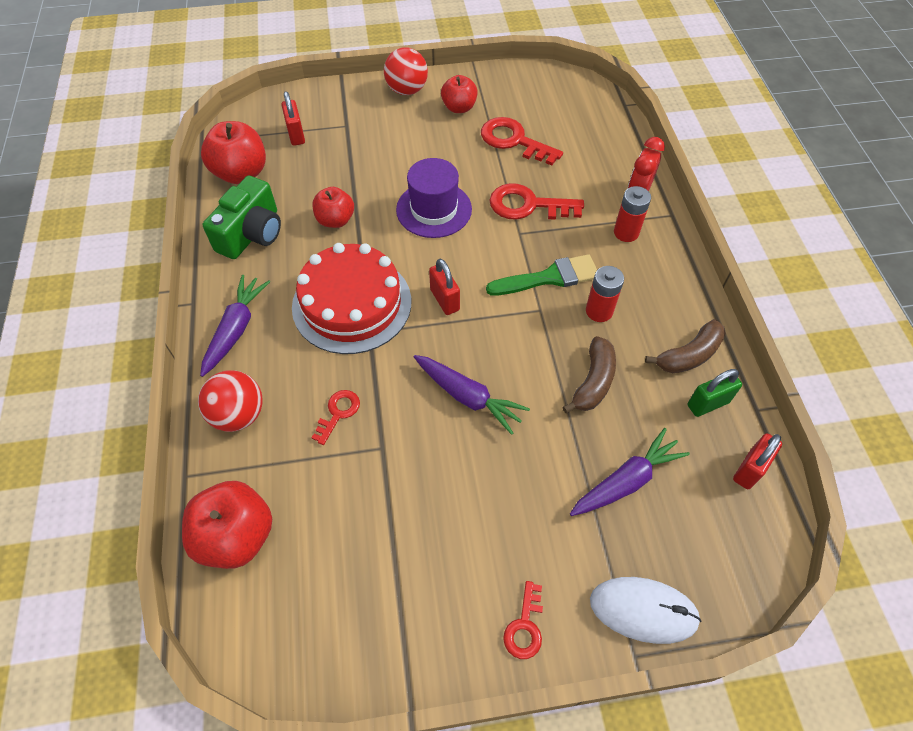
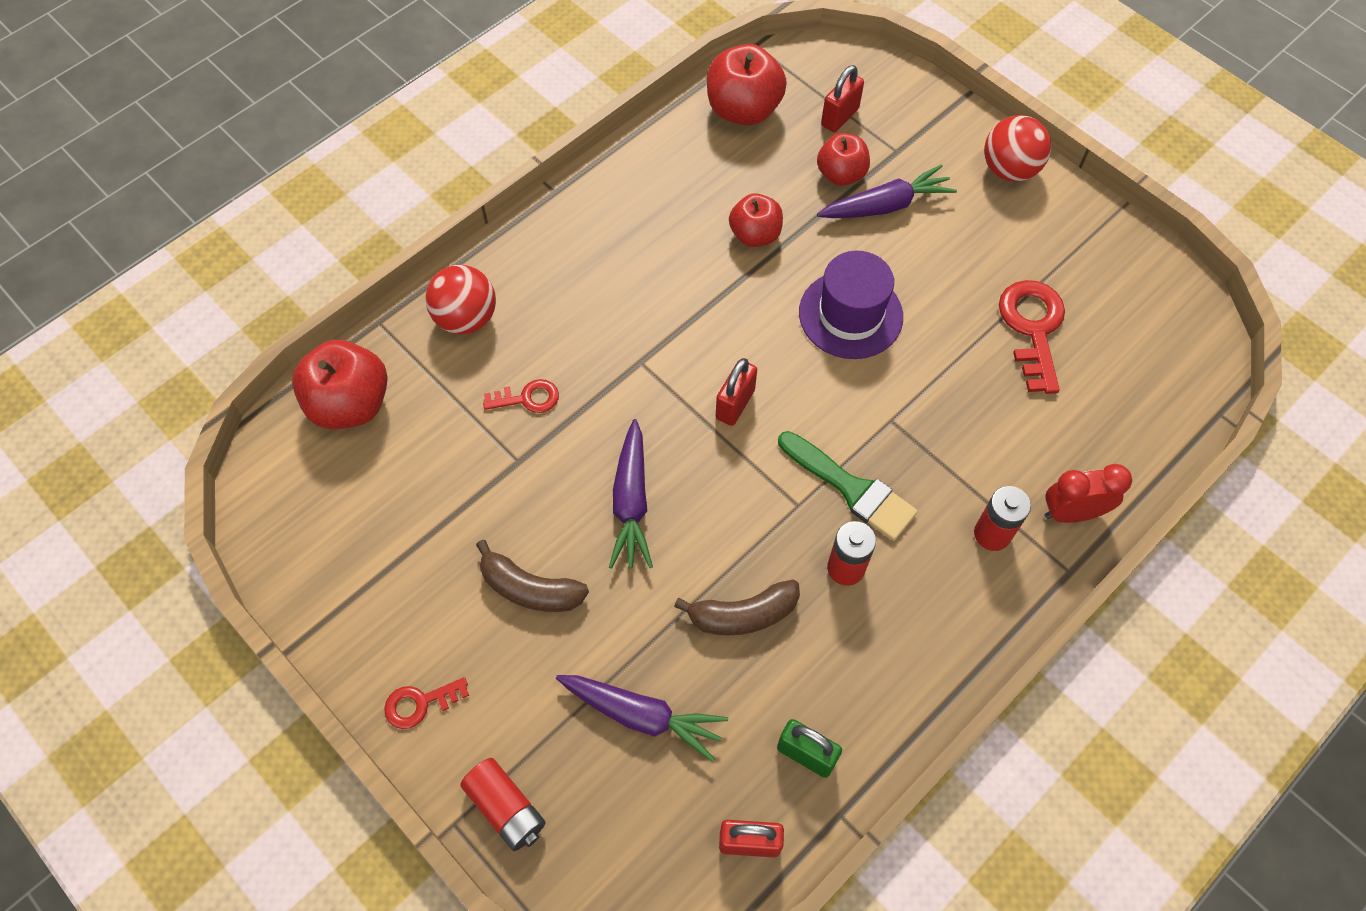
camera: 55 degrees right, 5 degrees up
purple carrot [200,275,270,377] -> purple carrot moved to [817,164,957,218]
green camera [203,176,281,259] -> none
red cake [292,243,411,354] -> none
red apple [441,75,478,113] -> red apple moved to [817,133,870,186]
red key [489,183,584,220] -> none
white mouse [590,577,701,644] -> red battery [460,758,546,851]
brown banana [645,319,726,373] -> brown banana moved to [476,540,589,612]

